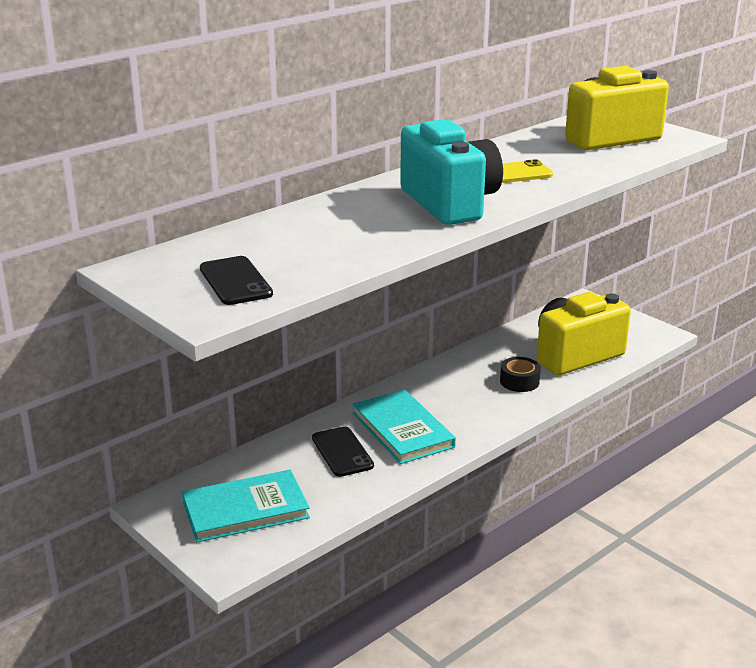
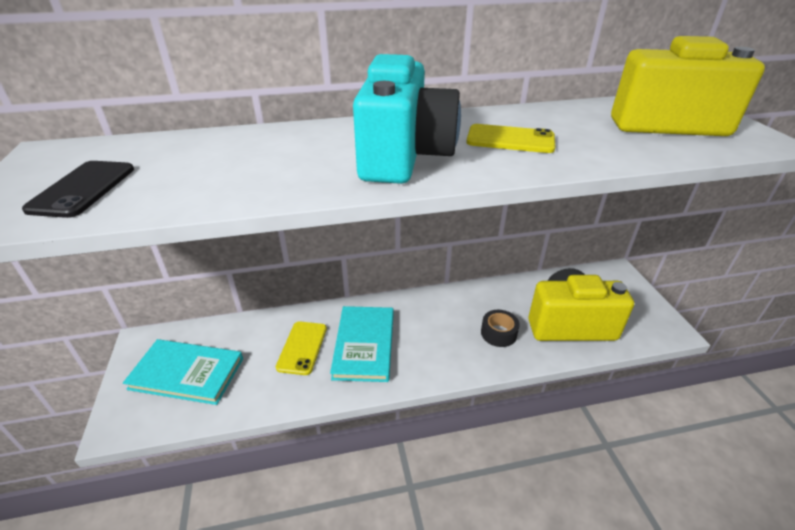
camera: 30 degrees right, 10 degrees up
black phone [312,426,374,477] -> yellow phone [276,322,327,375]

